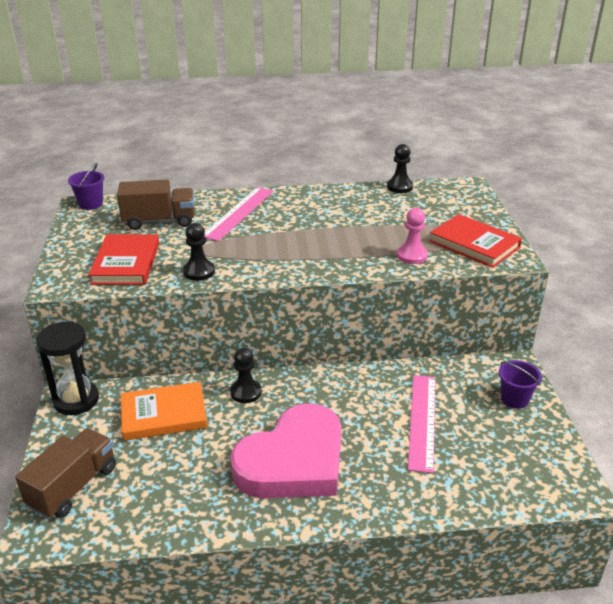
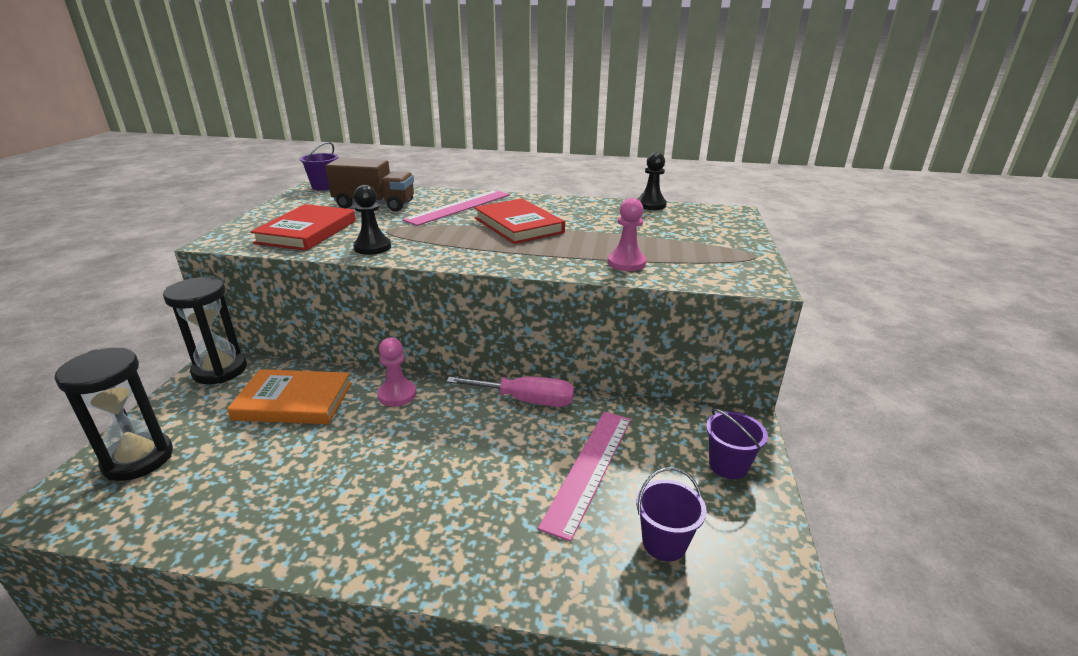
camera: 15 degrees right, 5 degrees down
brown truck [15,428,116,519] -> black hourglass [54,348,173,481]
black pawn [230,348,262,403] -> pink pawn [377,337,416,406]
pink heart [230,403,341,498] -> none
red book [429,214,522,268] -> red book moved to [474,198,565,244]
none -> pink screwdriver [446,377,574,407]
none -> purple bucket [636,467,707,561]

